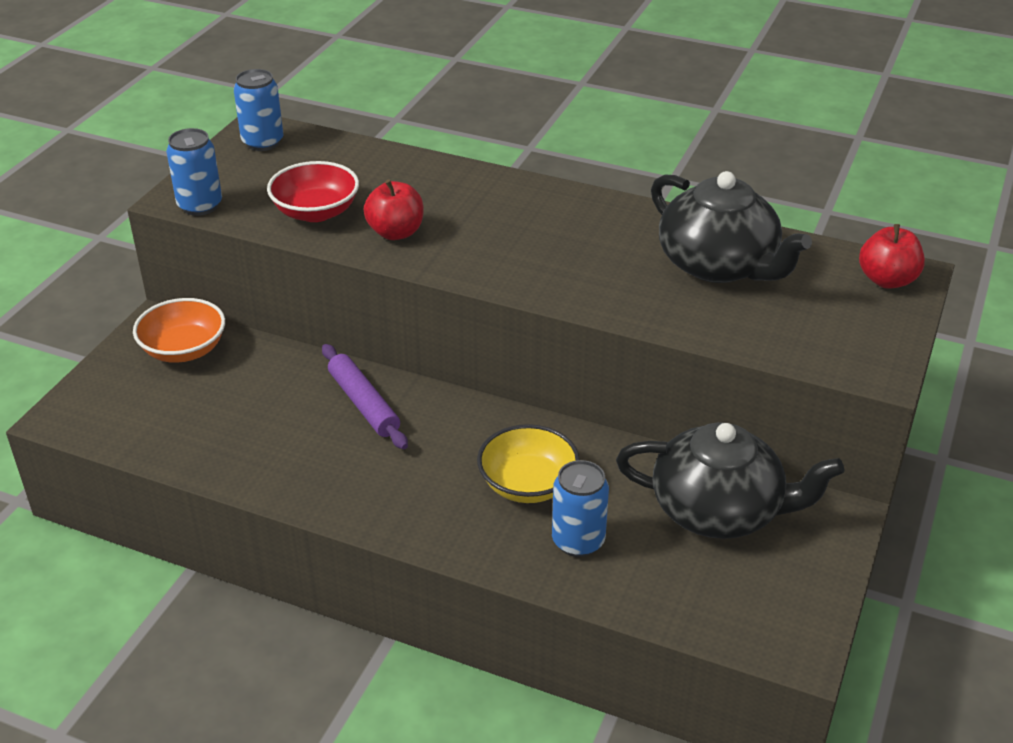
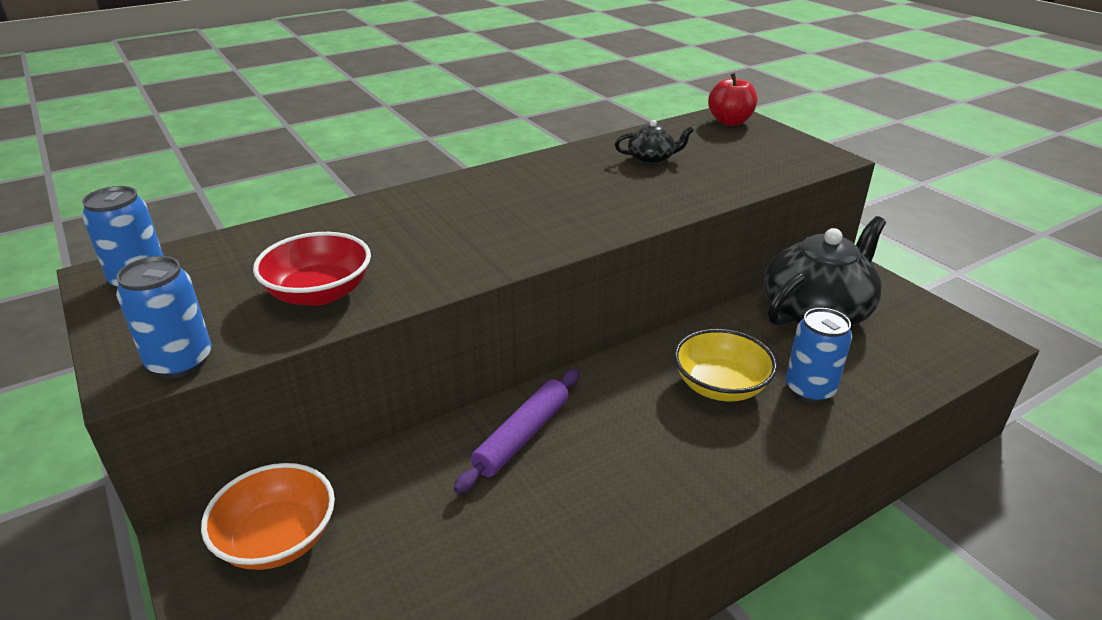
camera: 55 degrees left, 5 degrees down
purple rolling pin [322,344,408,449] -> purple rolling pin turned 60 degrees counterclockwise [454,369,579,494]
red apple [364,179,424,240] -> none
black teapot [651,171,812,283] -> black teapot [615,120,694,165], size x0.45

